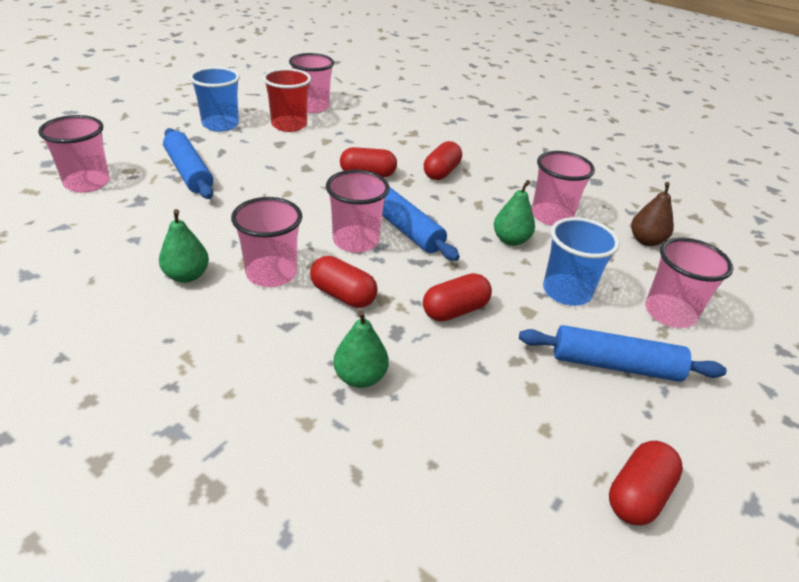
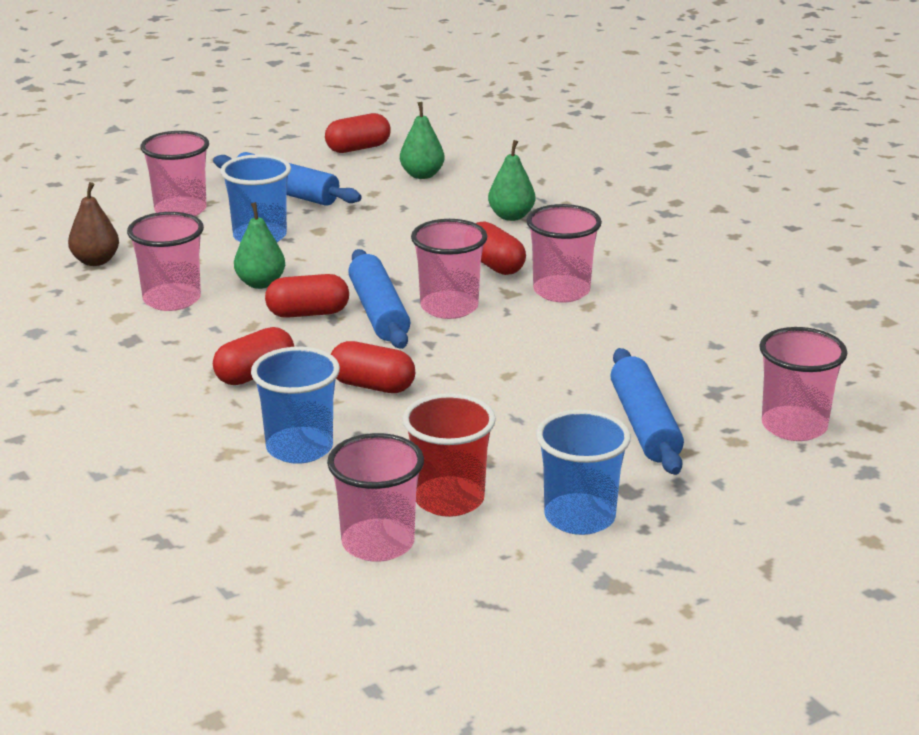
camera: 155 degrees left, 10 degrees down
green pear [159,209,209,283] -> green pear moved to [400,102,445,179]
red capsule [423,273,492,322] -> red capsule moved to [265,274,349,318]
none -> blue cup [251,347,340,464]

